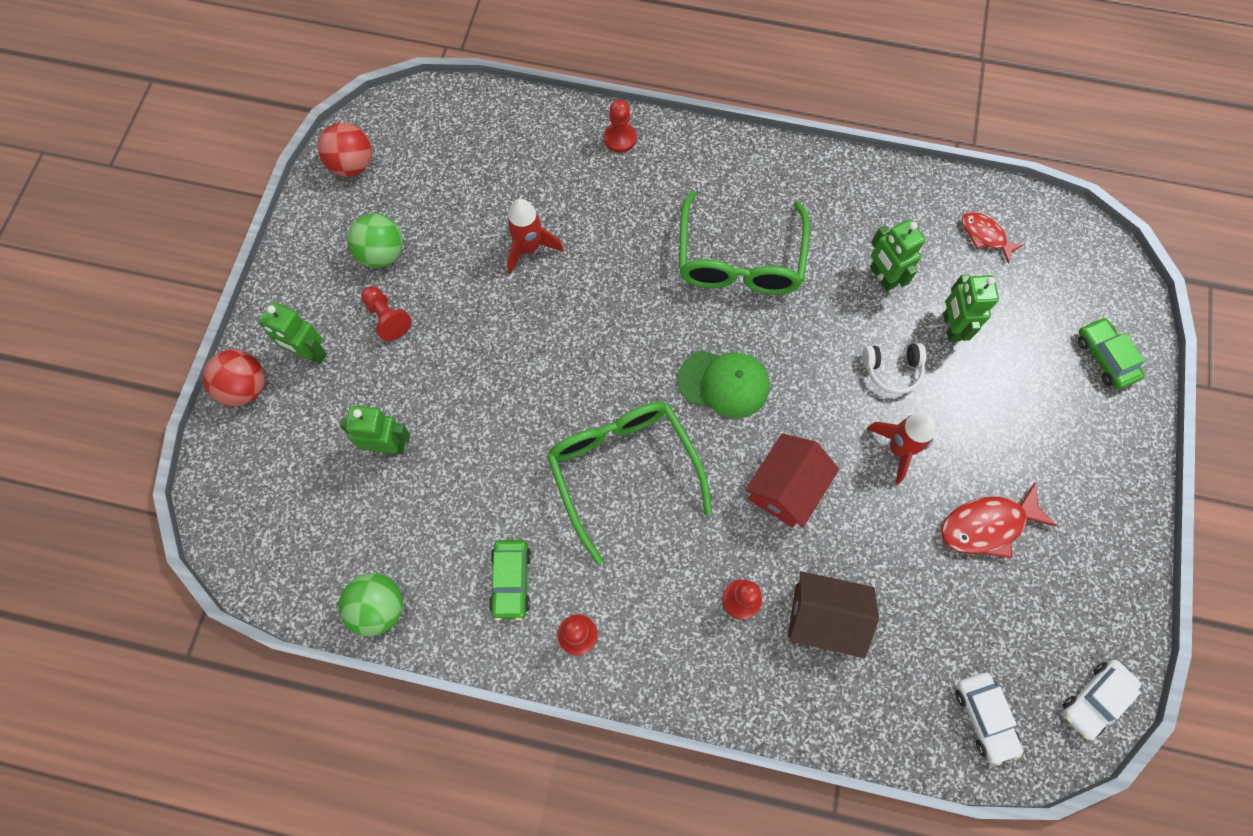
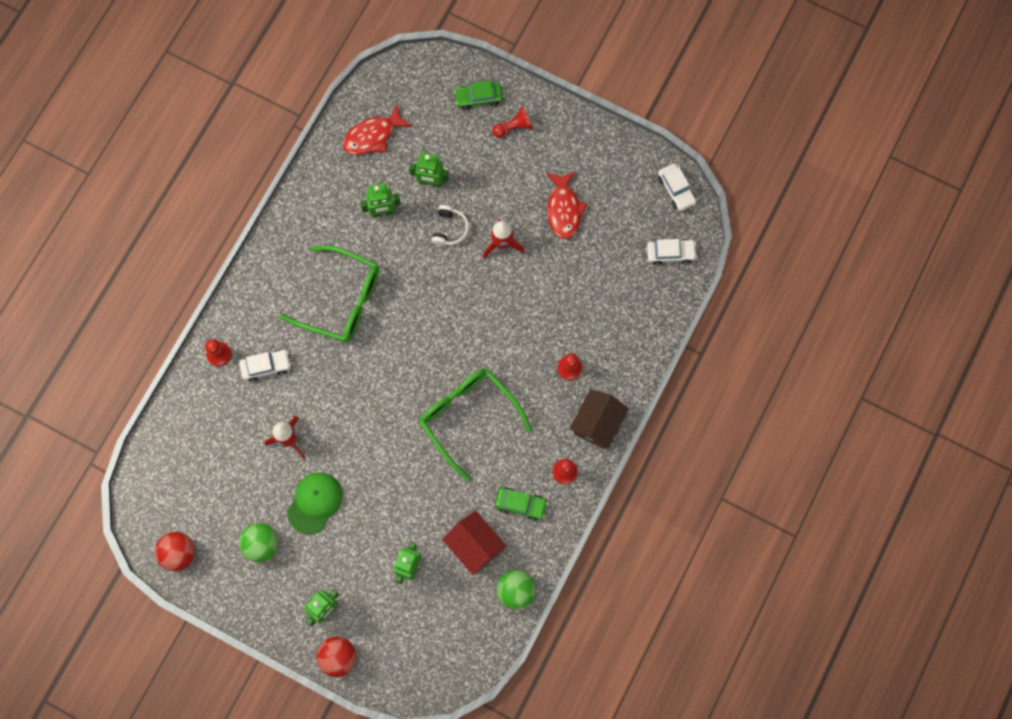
camera: 75 degrees left, 5 degrees up
red pawn [361,286,412,341] -> red pawn moved to [492,107,533,138]
green glasses [547,402,712,564] -> green glasses turned 60 degrees clockwise [419,368,532,482]
green cap [678,351,769,418] -> green cap moved to [287,472,343,534]
red house [745,433,839,528] -> red house moved to [442,511,506,575]
brown house [788,571,879,658] -> brown house moved to [569,389,629,449]
red fish [962,212,1024,263] -> red fish [343,104,412,155], size x1.58
none -> white car [239,350,291,382]

